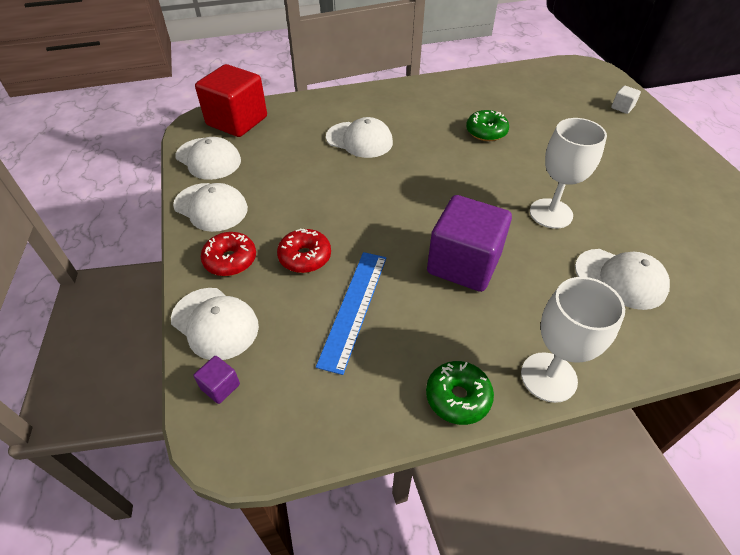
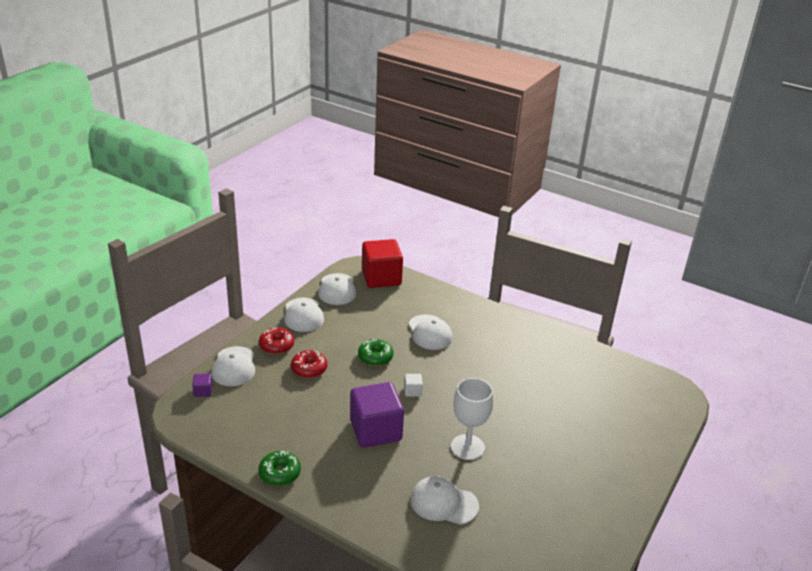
camera: 45 degrees right, 15 degrees down
blue ruler [316,252,387,375] -> none
green donut [466,110,509,141] -> green donut moved to [358,339,393,366]
white goblet [521,277,625,403] -> none
white cap [575,249,670,310] -> white cap turned 120 degrees clockwise [410,476,479,525]
white cube [611,86,641,114] -> white cube moved to [404,374,423,396]

